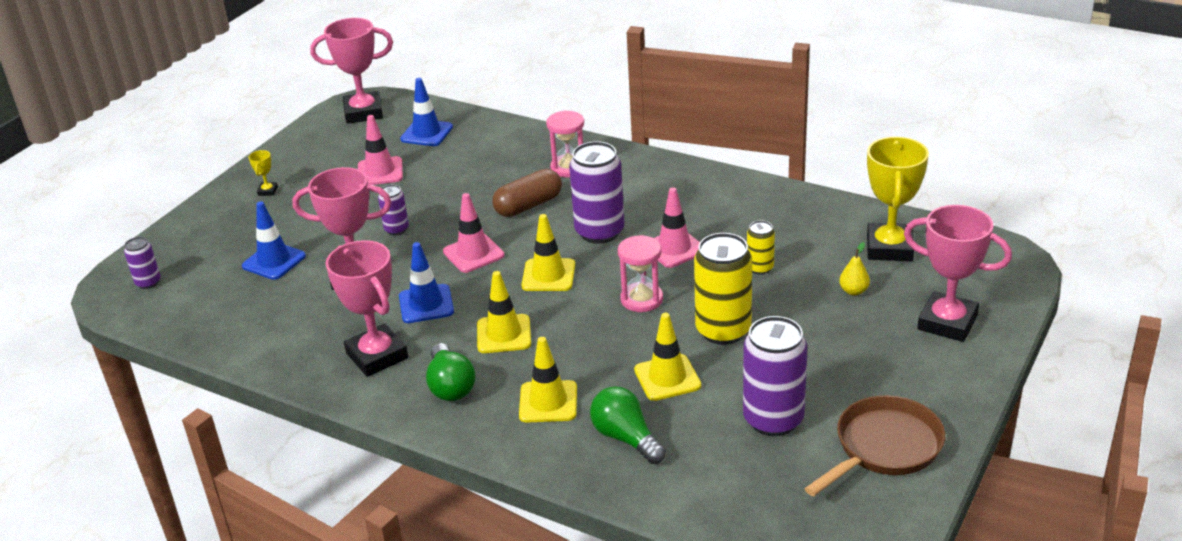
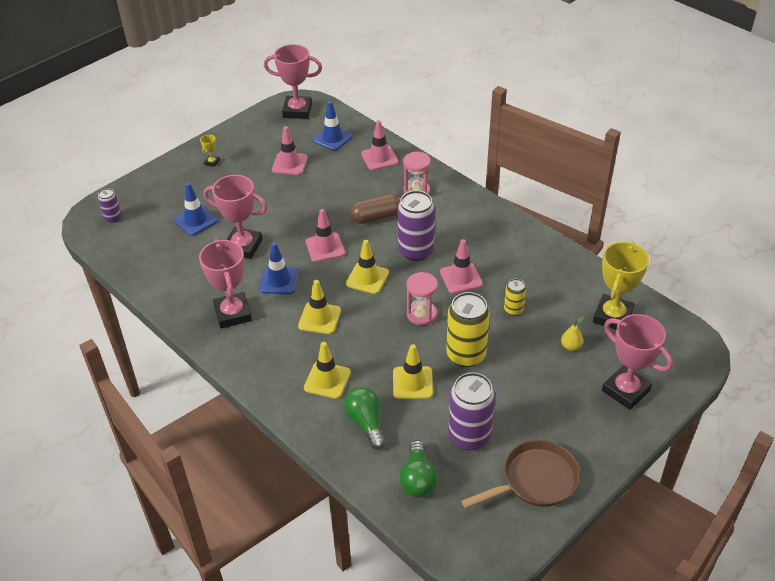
camera: 15 degrees right, 10 degrees up
purple can [378,185,409,235] -> none
green light bulb [426,343,476,401] -> green light bulb moved to [399,440,438,498]
none -> pink traffic cone [361,120,398,170]

